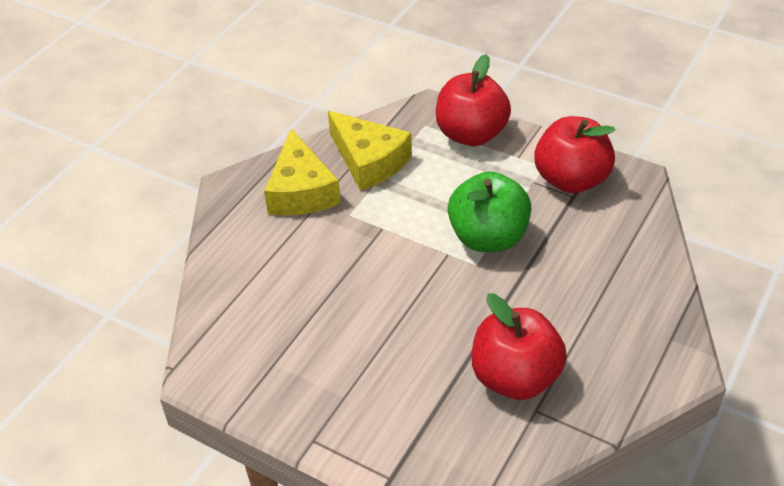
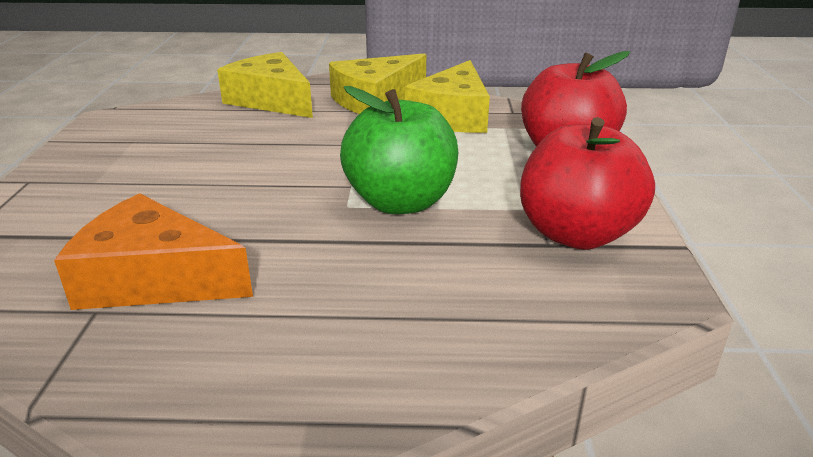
camera: 60 degrees right, 15 degrees down
red apple [472,293,567,400] -> orange cheese [54,193,253,310]
none -> yellow cheese [217,52,313,118]

